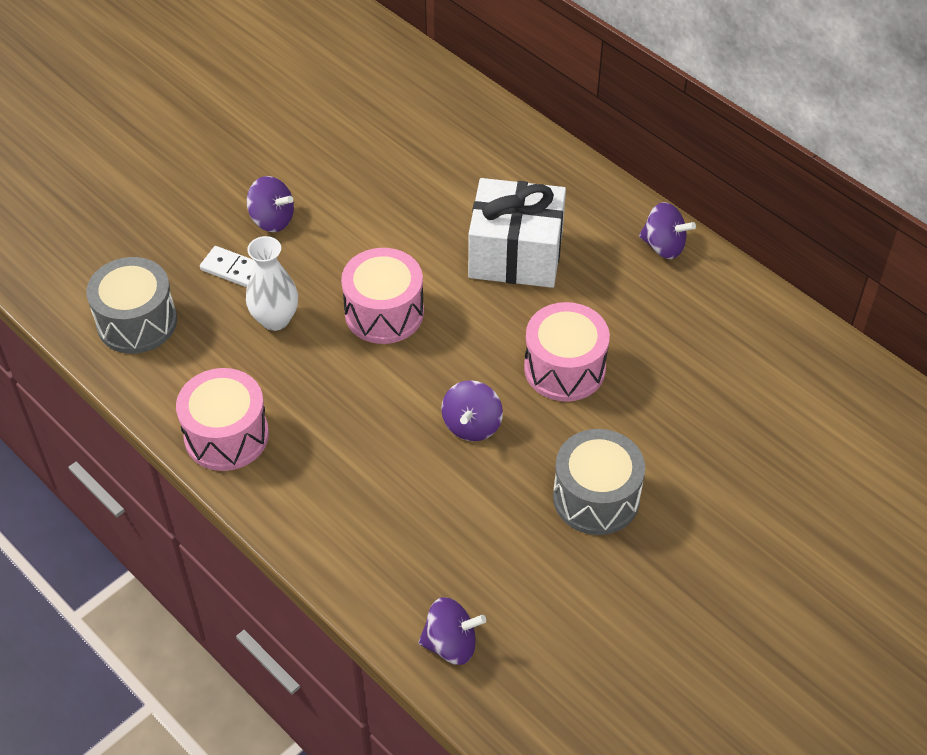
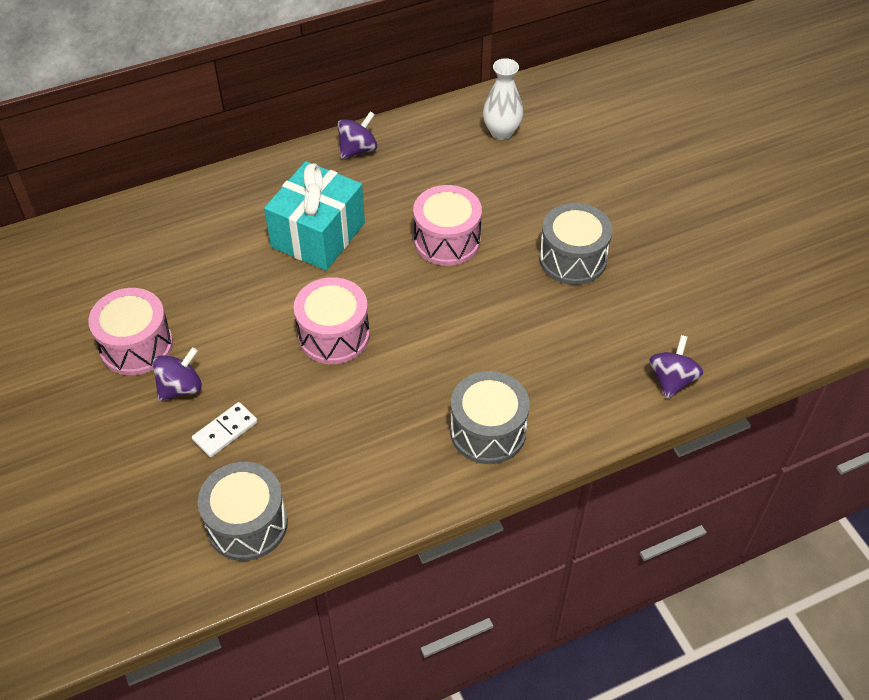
camera: 70 degrees left, 0 degrees up
pink drum [176,368,269,471] -> pink drum moved to [88,288,173,375]
white vase [246,236,298,331] -> white vase moved to [483,58,523,140]
purple spinning top [441,380,503,441] -> none
white gift [468,178,566,288] -> turquoise gift [264,161,365,271]
none -> grey drum [450,371,530,464]

